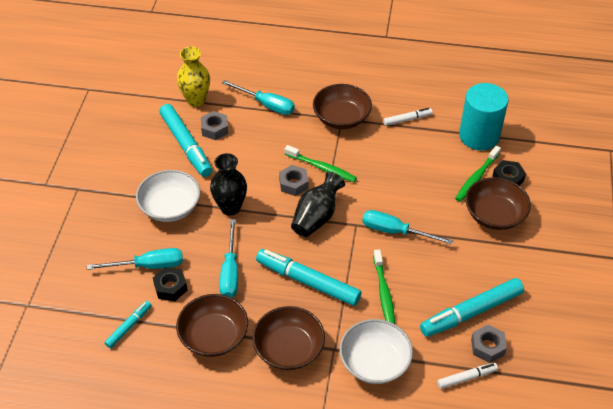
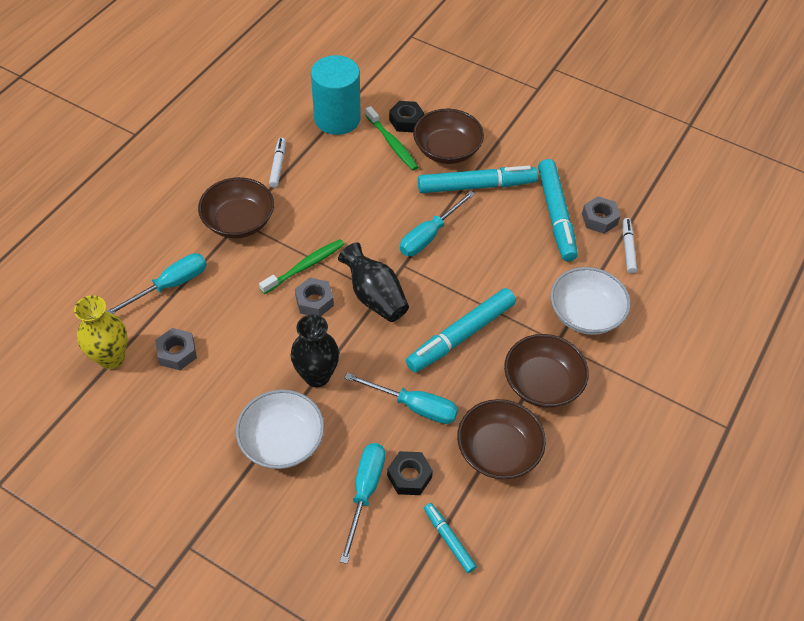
camera: 70 degrees left, 5 degrees up
turquoise marker [159,104,212,177] -> turquoise marker moved to [418,166,538,193]
green toothbrush [373,249,395,324] -> none

